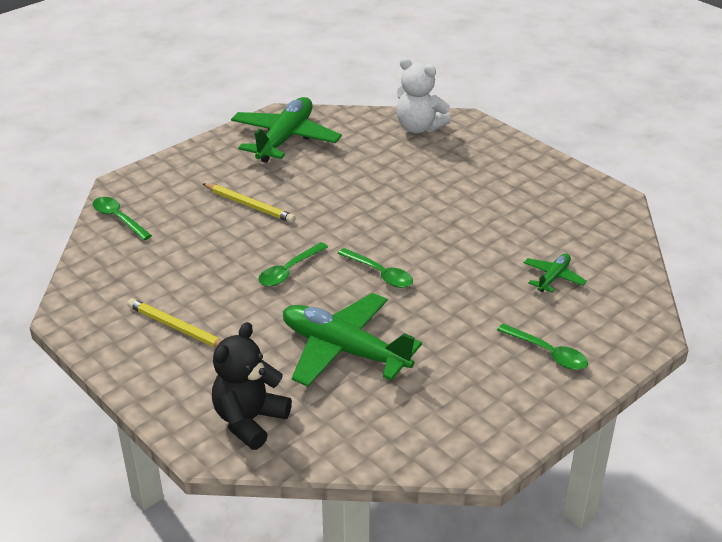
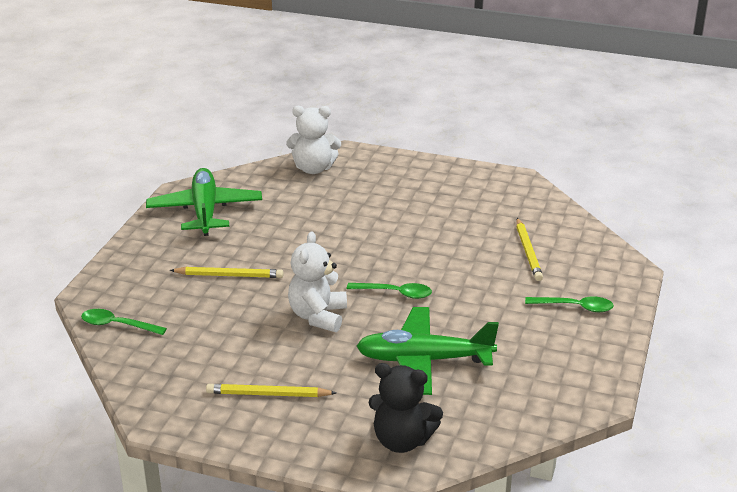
camera: 30 degrees left, 5 degrees down
black teddy bear [212,322,292,450] -> black teddy bear turned 75 degrees counterclockwise [369,363,443,453]
green spoon [258,242,328,287] -> white teddy bear [288,231,347,332]
green plane [524,254,587,292] -> yellow pencil [516,218,543,281]

